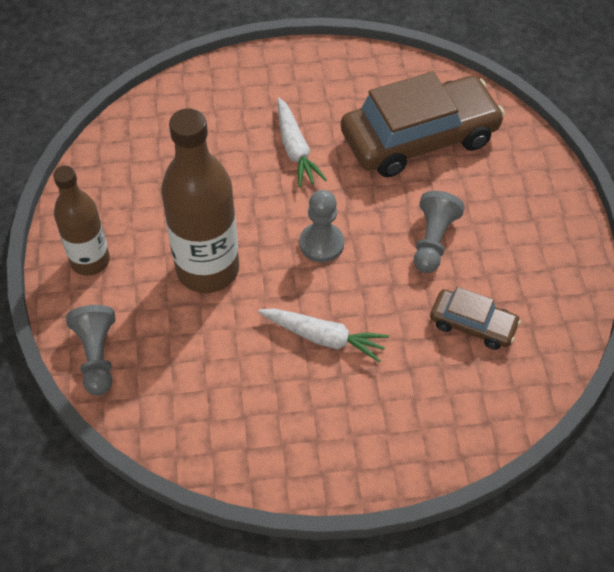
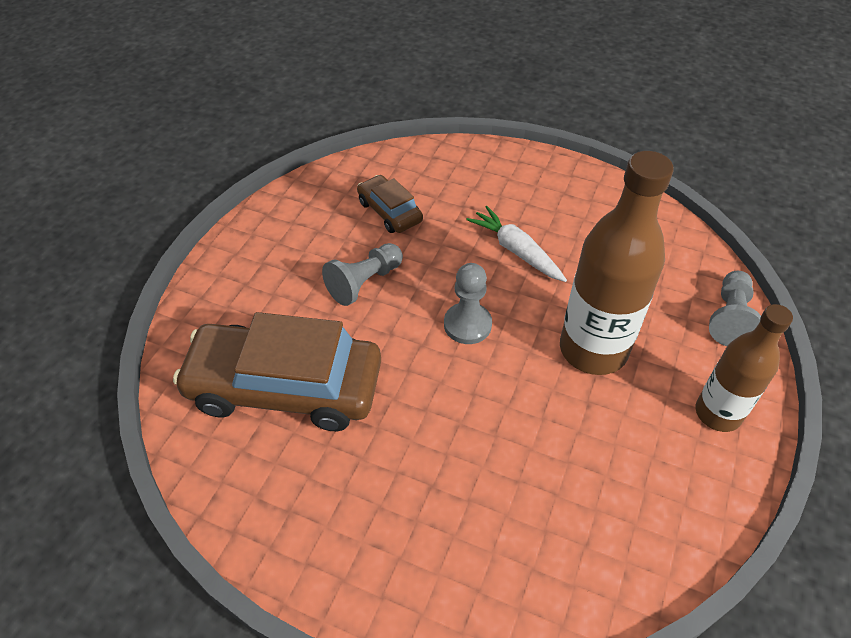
camera: 150 degrees left, 5 degrees down
white carrot [278,98,327,188] -> none

